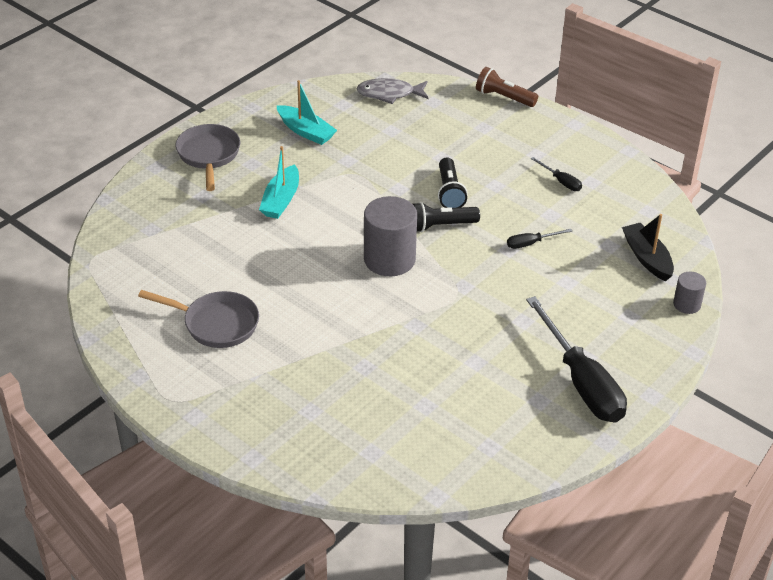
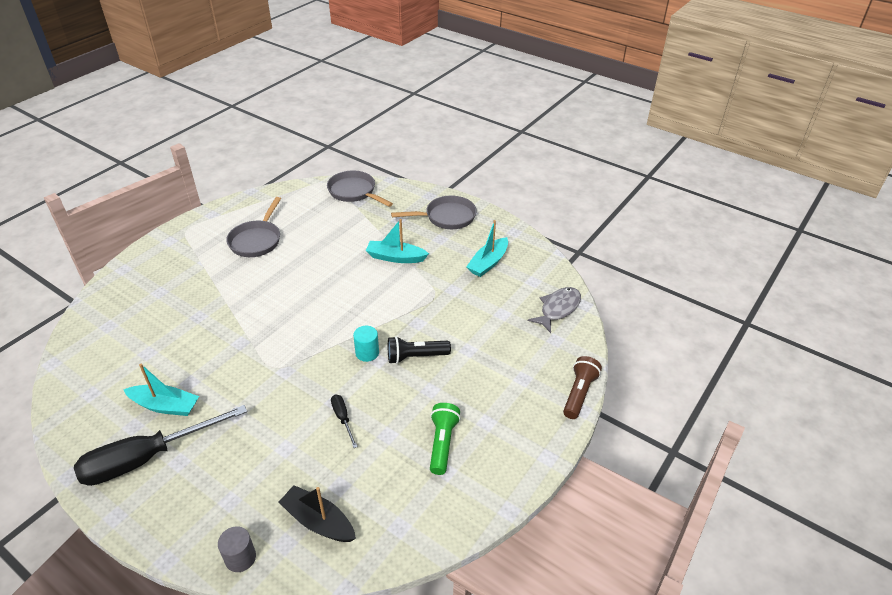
camera: 85 degrees right, 0 degrees up
grey fish [356,78,429,104] -> grey fish turned 45 degrees clockwise [528,287,581,333]
grey cylinder [364,196,417,276] -> none
black flashlight [413,202,480,233] -> turquoise cylinder [353,326,379,362]
black screwdriver [531,157,582,191] -> green flashlight [430,403,461,475]
black boat [622,214,674,281] -> black boat turned 120 degrees counterclockwise [278,485,356,542]
none -> turquoise boat [123,364,199,416]
none -> grey pan [327,171,393,207]

